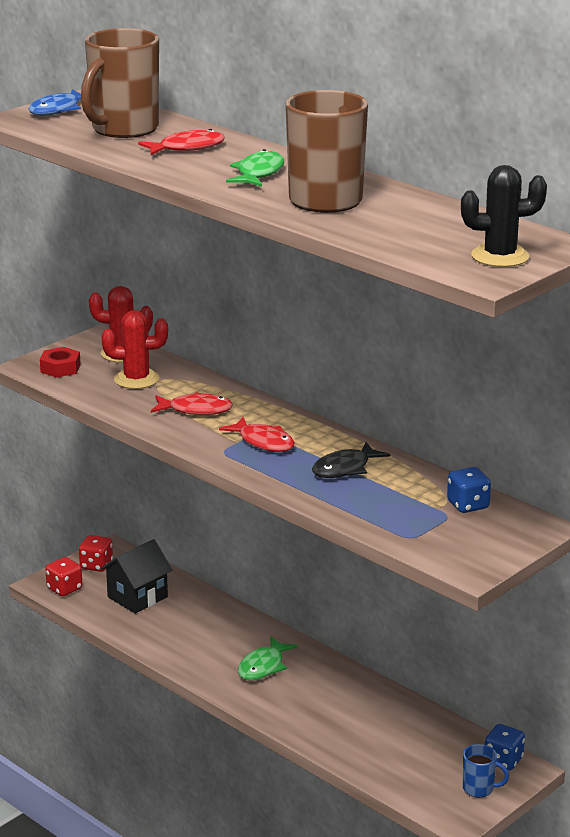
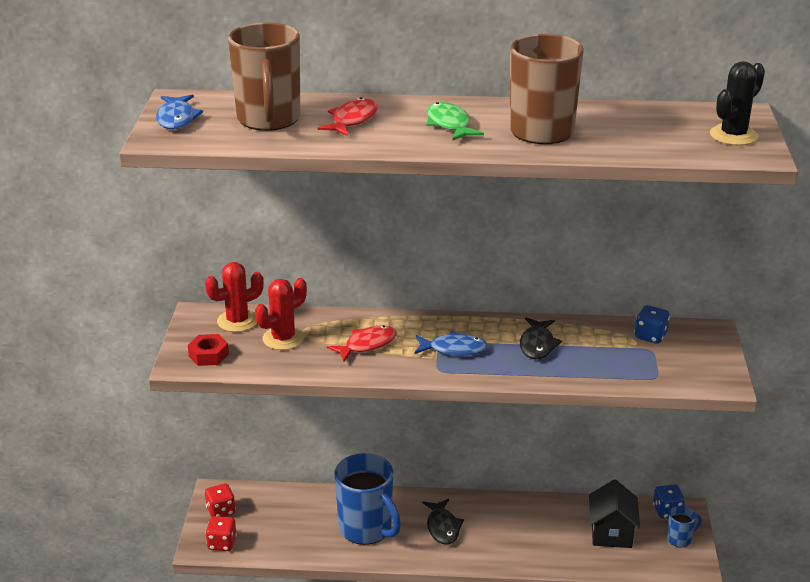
camera: 40 degrees left, 5 degrees up
black house [100,539,173,614] -> black house moved to [589,479,640,548]
red fish [219,417,294,452] -> blue fish [414,331,488,356]
green fish [238,636,298,681] -> black fish [423,499,464,545]
none -> blue mug [334,453,401,545]

